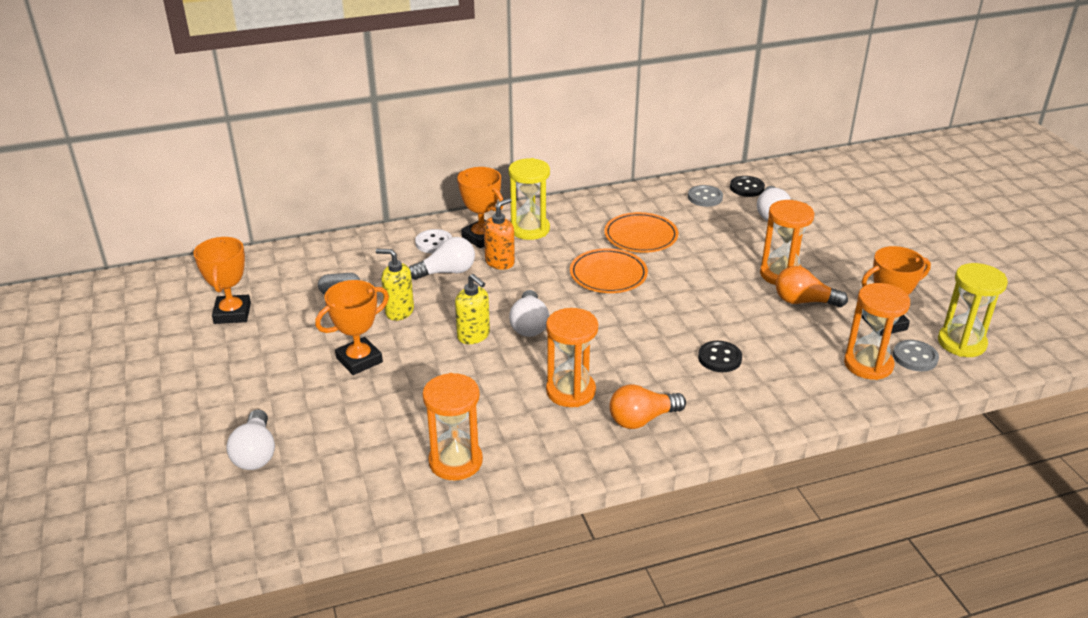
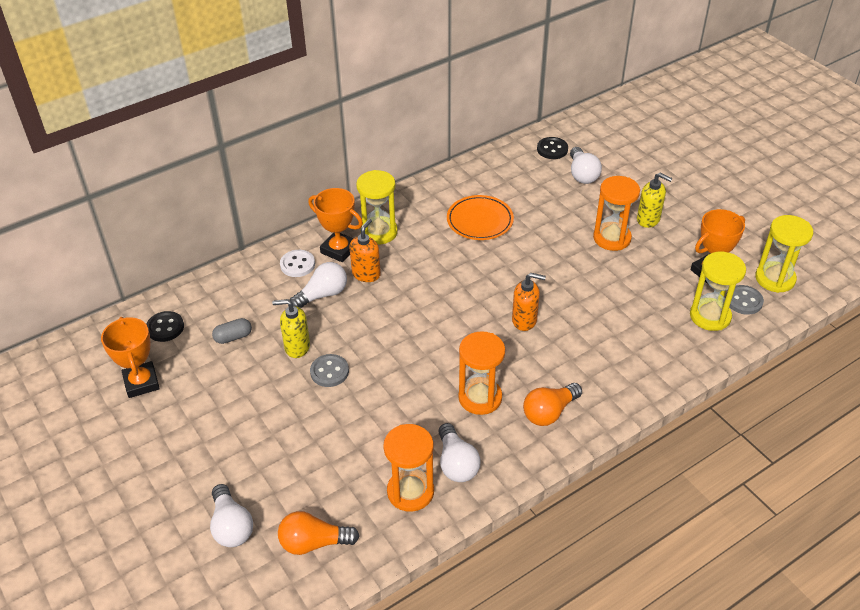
camera: 15 degrees left, 10 degrees up
orange trophy [315,280,389,375] -> none
yellow soap dispenser [455,274,490,344] -> yellow soap dispenser moved to [637,173,673,228]
white light bulb [509,290,549,337] -> white light bulb moved to [438,423,480,482]
orange plate [570,248,648,293] -> none
grey button [688,185,723,207] -> grey button moved to [310,354,349,387]
black button [698,341,742,372] -> black button moved to [146,311,184,342]
orange light bulb [776,266,848,307] -> orange light bulb moved to [278,511,360,555]
orange hourglass [844,283,910,380] -> yellow hourglass [690,252,746,331]
none -> orange soap dispenser [512,273,546,331]

